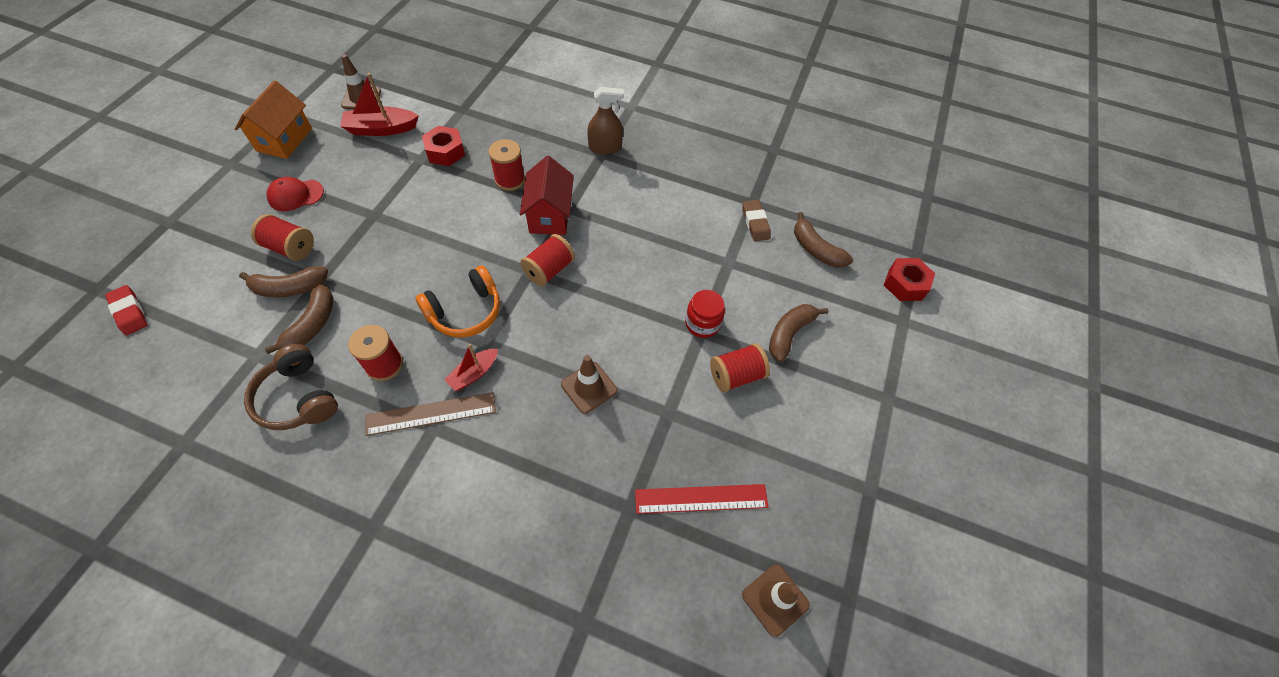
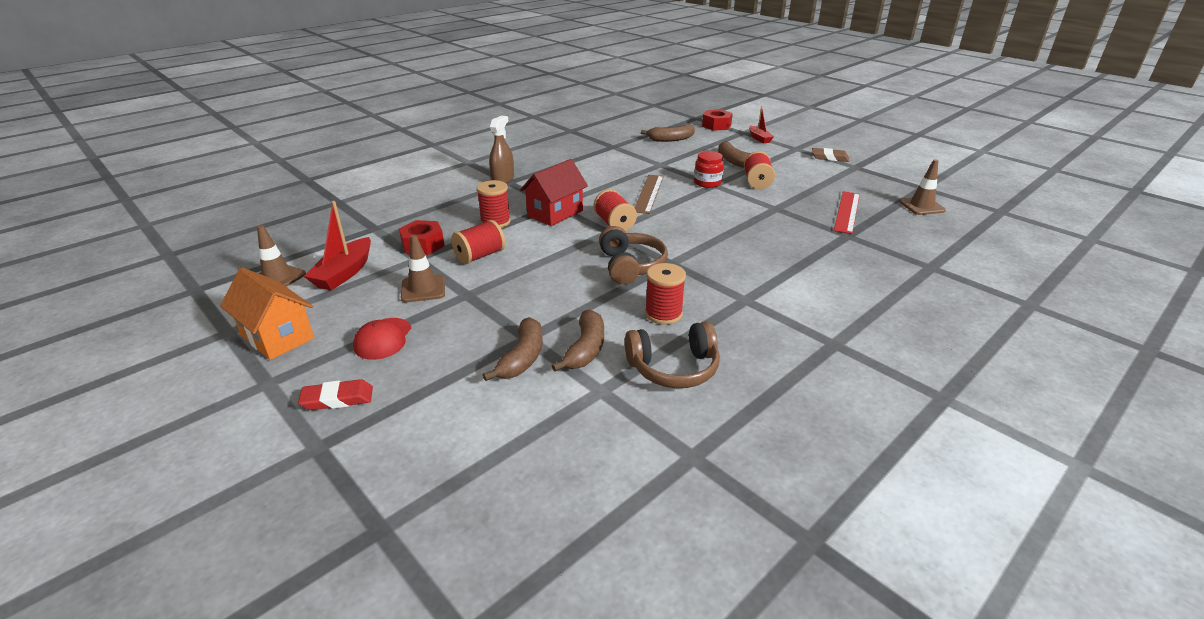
camera: 60 degrees left, 25 degrees down
red eraser [105,285,148,335] -> red eraser moved to [298,379,373,410]
red spool [251,214,314,261] -> red spool moved to [451,220,505,264]
brown banana [265,284,334,354] -> brown banana turned 60 degrees clockwise [552,309,604,372]
brown ruler [366,392,496,436] -> brown ruler moved to [635,175,664,214]
orange headphones [415,265,500,337] -> brown headphones [599,226,668,285]
red boat [444,344,498,391] -> red boat moved to [749,106,774,144]
red house [520,156,574,235] -> red house turned 75 degrees counterclockwise [520,159,588,226]
brown traffic cone [561,355,617,414] -> brown traffic cone moved to [401,235,445,302]
brown eraser [743,200,771,241] -> brown eraser moved to [812,148,849,162]

